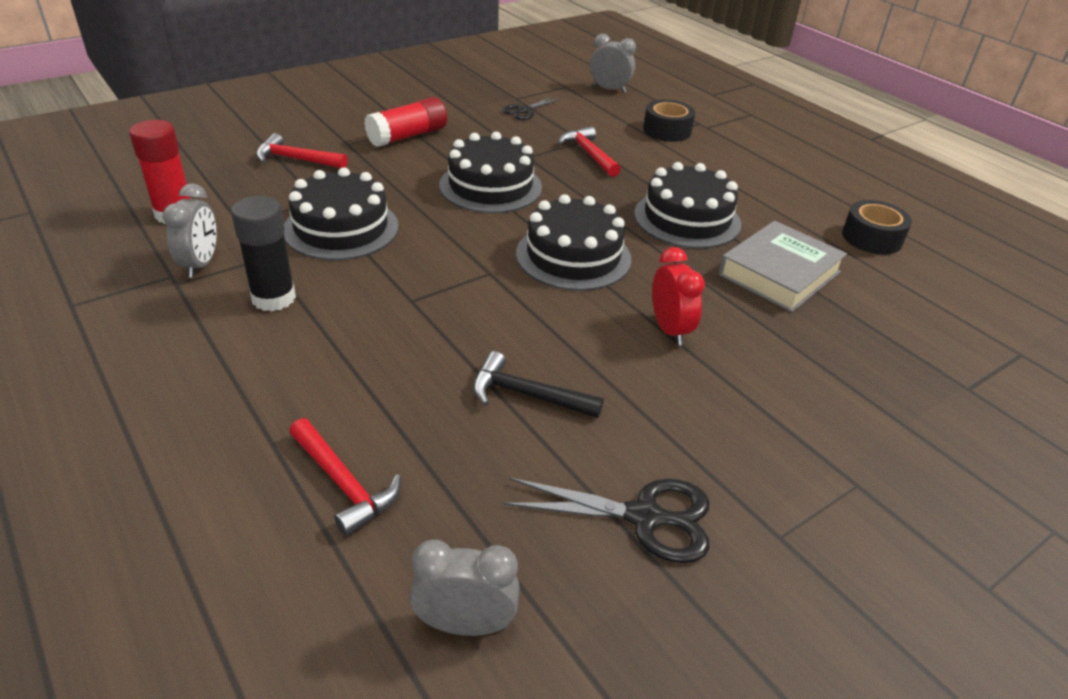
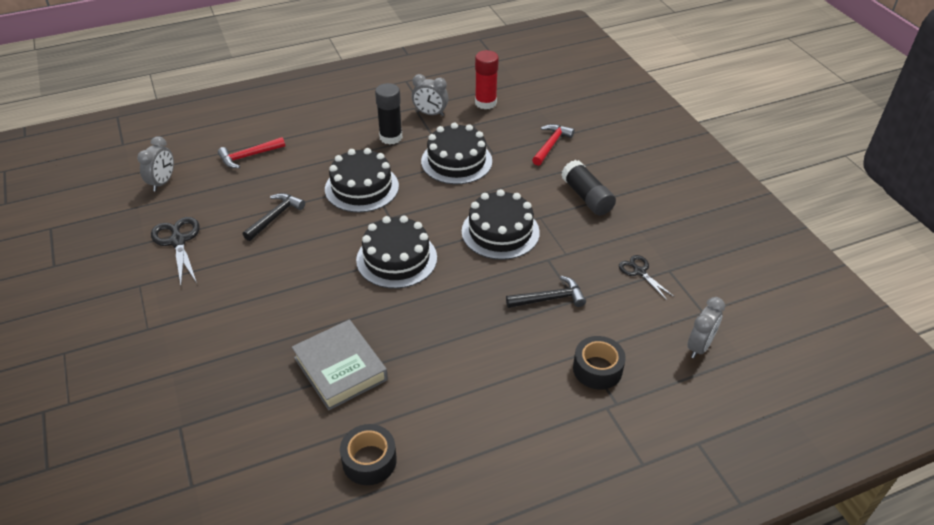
camera: 105 degrees right, 5 degrees up
red glue stick [364,97,447,147] -> black glue stick [561,160,616,216]
black scissors [503,477,710,563] -> black scissors turned 135 degrees clockwise [151,217,200,285]
red hammer [558,126,621,177] -> black hammer [506,275,586,308]
black cake [634,162,741,248] -> black cake moved to [325,148,399,213]
red clock [652,247,705,345] -> none

